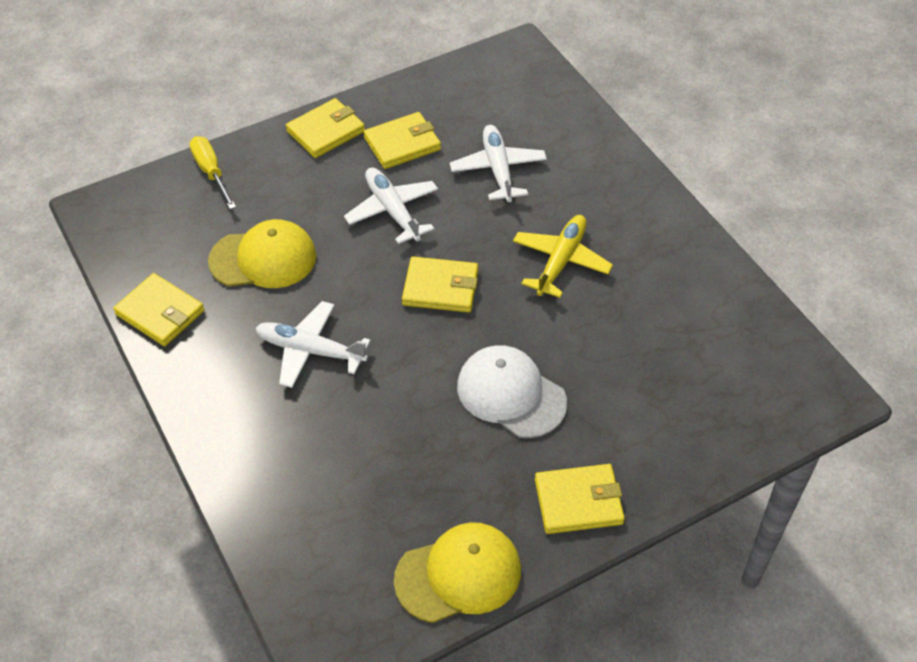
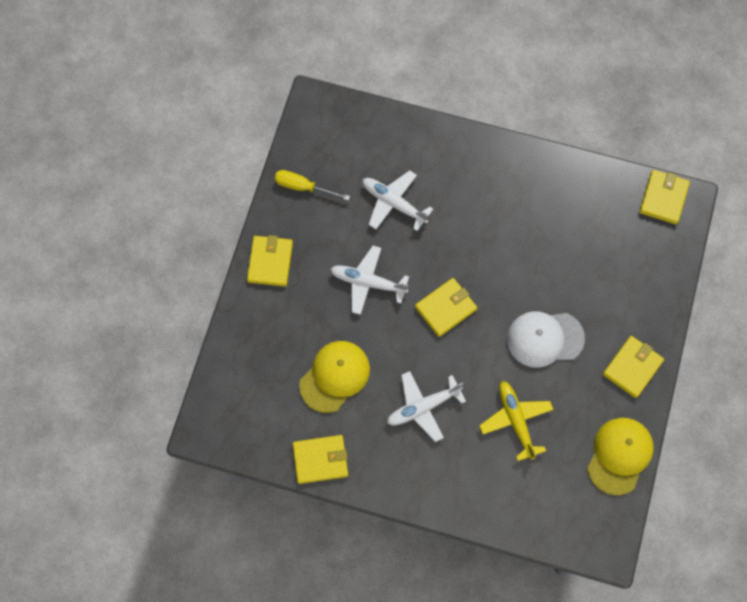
camera: 45 degrees left, 20 degrees up
yellow screwdriver [189,136,236,209] -> yellow screwdriver moved to [275,170,350,201]
yellow wallet [363,112,441,169] -> yellow wallet moved to [639,170,690,224]
yellow plane [513,215,613,298] -> yellow plane moved to [479,381,554,461]

